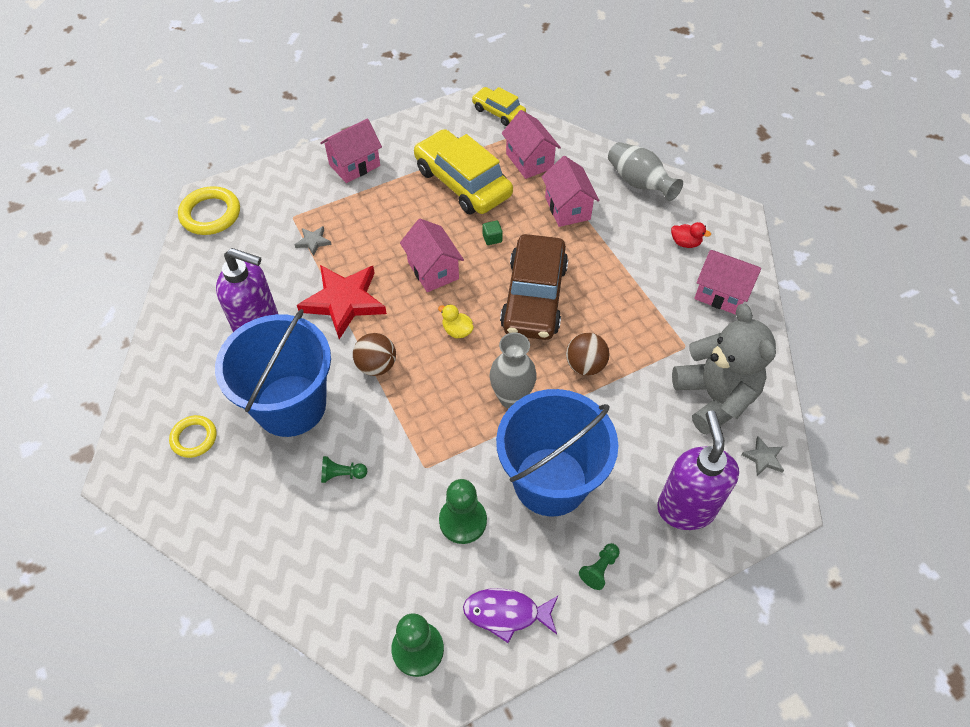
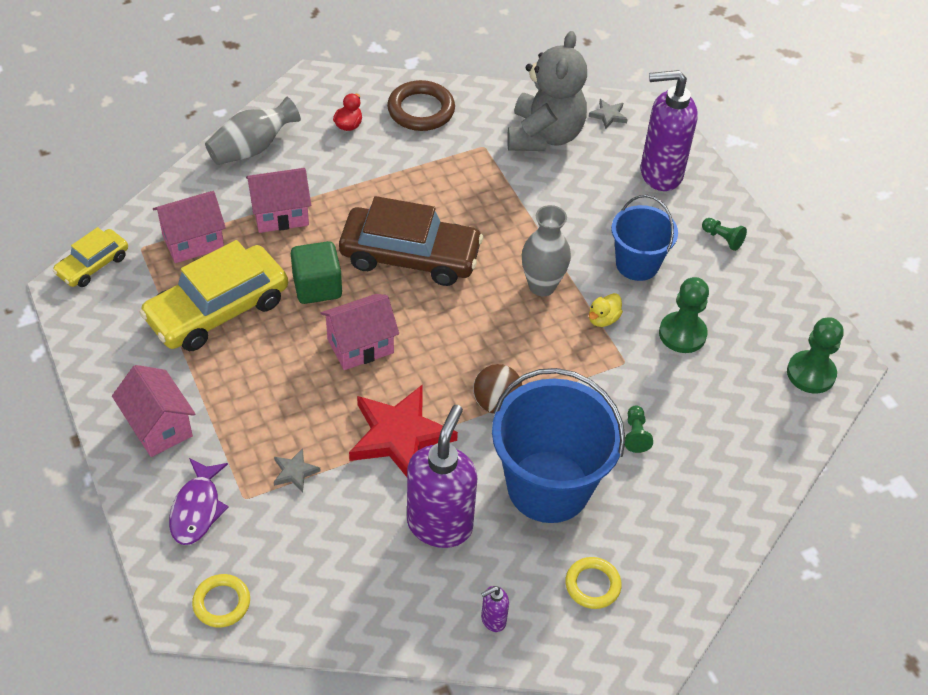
camera: 90 degrees left, 5 degrees down
yellow ring [178,186,240,235] -> yellow ring [192,574,250,627], size x0.64
yellow duck [438,304,474,339] -> yellow duck moved to [589,293,623,327]
purple fish [463,588,558,643] -> purple fish moved to [169,458,229,545]
green cube [482,221,503,245] -> green cube [291,241,342,304], size x2.14
blue bucket [496,389,618,516] -> blue bucket [611,195,678,281], size x0.59
brown ball [566,333,610,376] -> none
grey teddy bear [672,304,776,435] -> grey teddy bear turned 120 degrees clockwise [507,31,587,151]
pink house [694,250,761,315] -> brown ring [387,80,455,131]
none -> purple soap dispenser [481,586,509,632]

